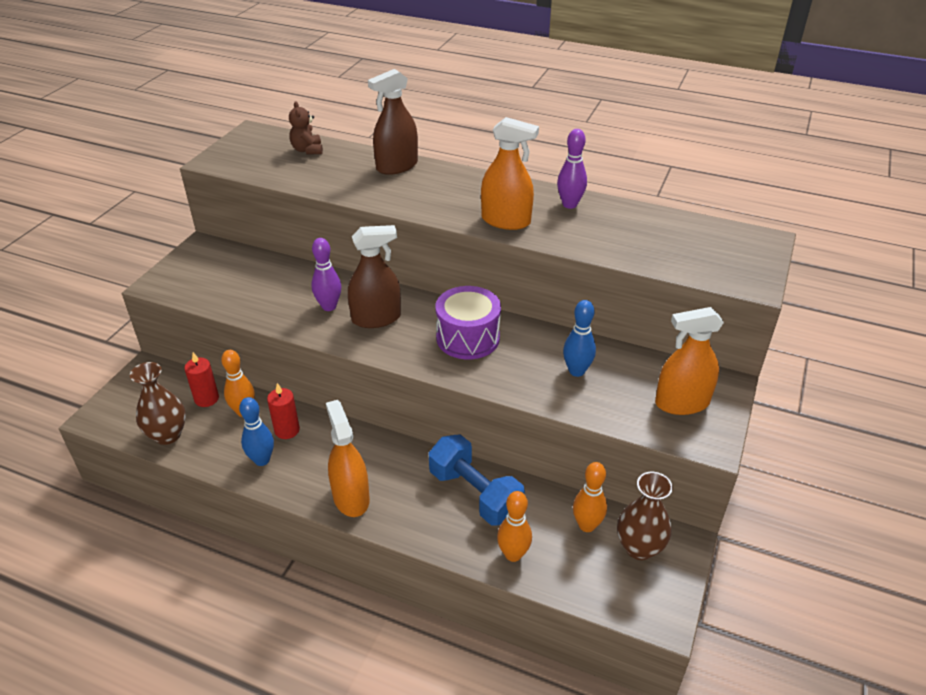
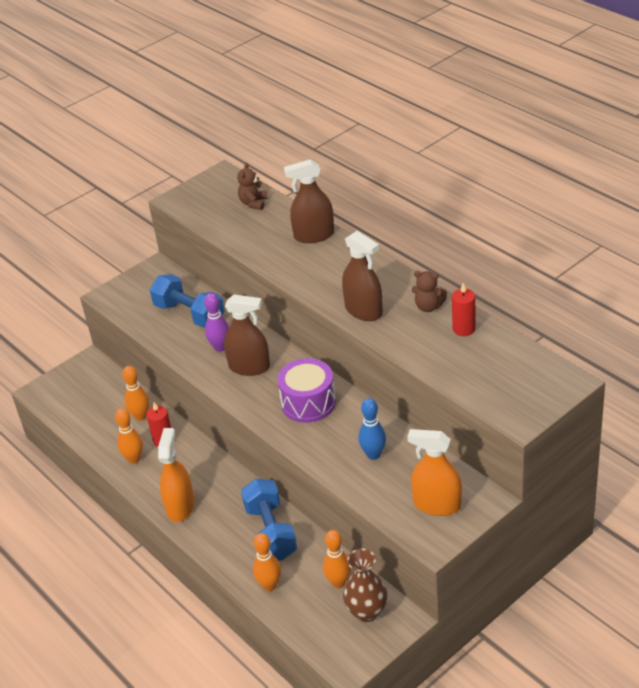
camera: 30 degrees right, 0 degrees up
brown vase [130,362,186,445] -> none
red candle [184,352,219,407] -> red candle moved to [452,283,476,336]
blue bowling pin [239,397,274,466] -> orange bowling pin [115,408,143,464]
orange spray bottle [481,117,539,230] -> brown spray bottle [342,231,383,321]
purple bowling pin [557,129,587,209] -> brown teddy bear [412,271,447,312]
none -> blue dumbbell [150,274,224,328]

